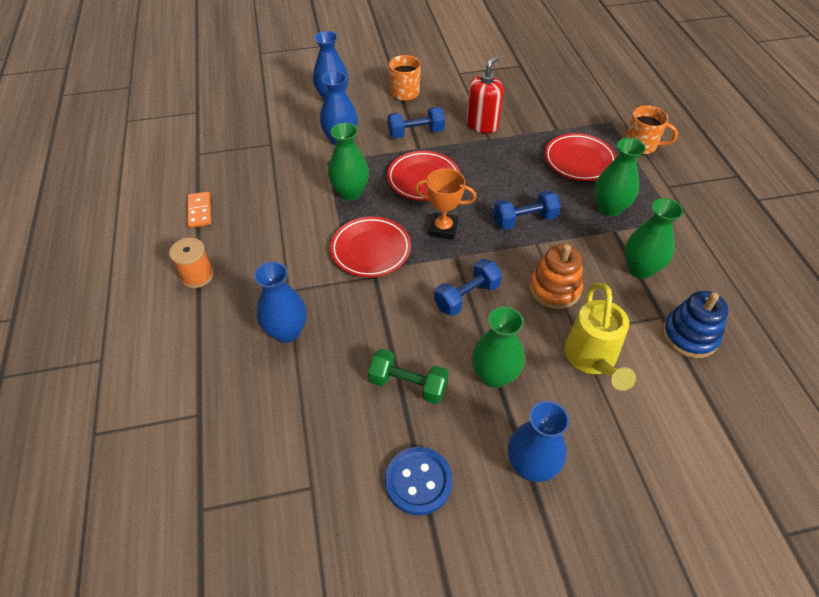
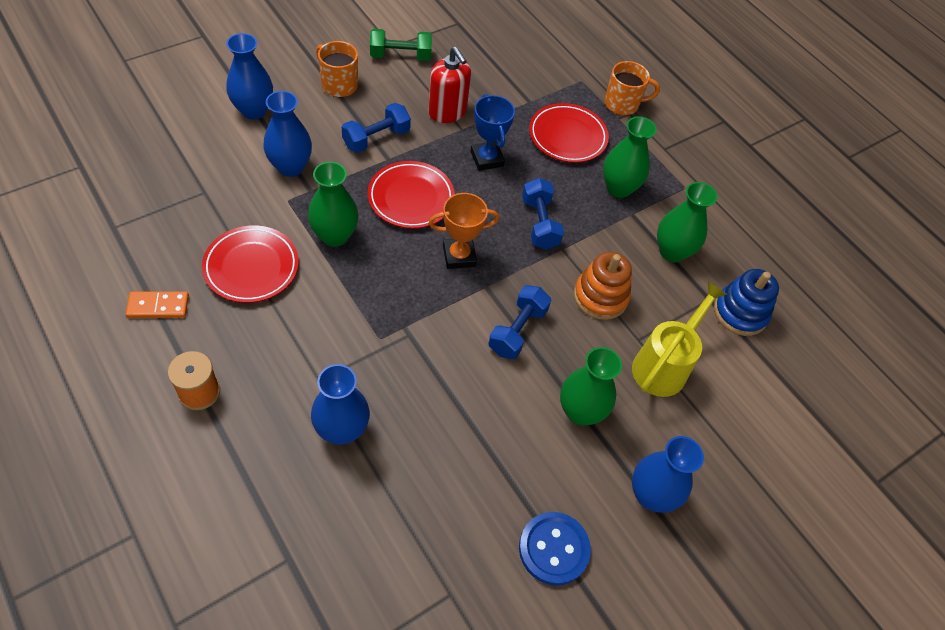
camera: 30 degrees left, 5 degrees up
orange domino [188,192,211,228] -> orange domino turned 60 degrees counterclockwise [126,291,189,318]
red plate [330,217,411,277] -> red plate moved to [202,225,299,303]
green dumbbell [368,349,449,404] -> green dumbbell moved to [370,29,432,61]
red soap dispenser [466,56,504,133] -> red soap dispenser turned 135 degrees clockwise [428,47,471,123]
blue dumbbell [493,190,561,230] -> blue dumbbell turned 60 degrees counterclockwise [522,178,564,250]
yellow watering can [564,283,636,391] -> yellow watering can turned 120 degrees counterclockwise [632,282,727,397]
none -> blue trophy [470,94,515,171]

